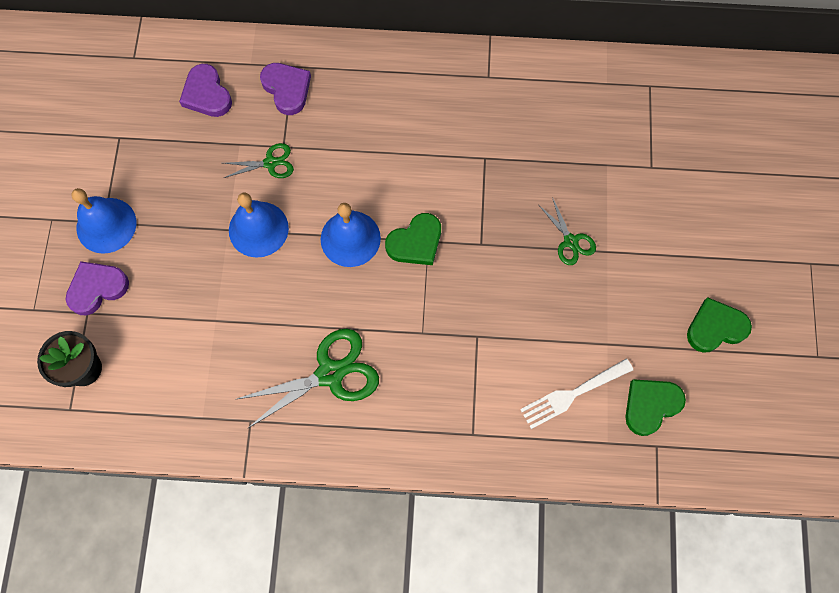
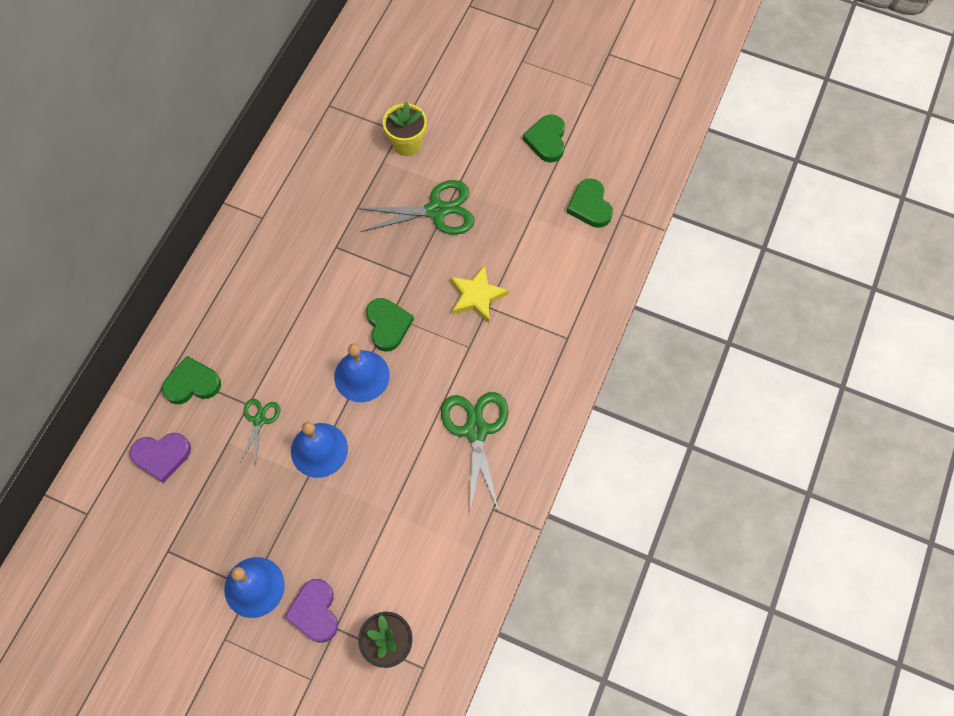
camera: 70 degrees left, 5 degrees down
purple heart [260,63,311,115] -> green heart [162,356,221,404]
white fork [520,358,633,429] -> none
green scissors [539,197,596,265] -> green scissors [357,180,475,235], size x1.83
none -> yellow flower pot [383,102,427,156]
none -> yellow star [450,265,509,323]

